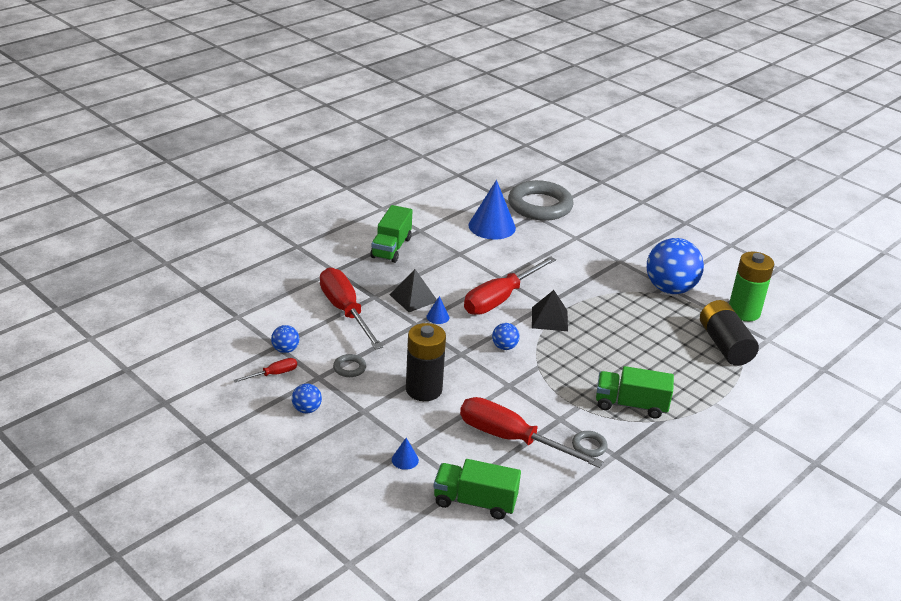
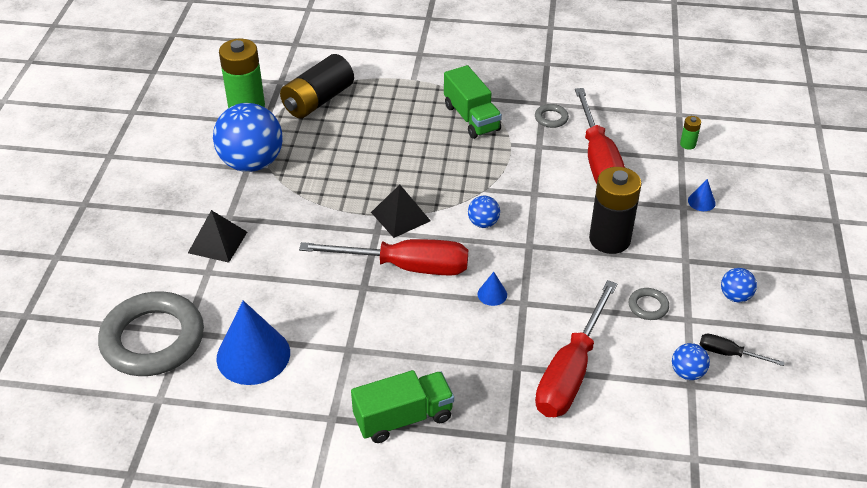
camera: 125 degrees left, 10 degrees up
red screwdriver [234,358,297,383] -> black screwdriver [699,334,785,366]
black pyramid [389,269,437,312] -> black pyramid moved to [188,210,247,263]
green truck [434,459,521,519] -> green battery [680,116,701,150]

